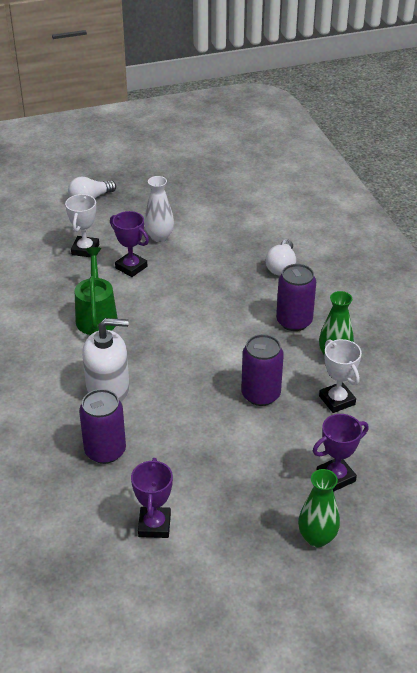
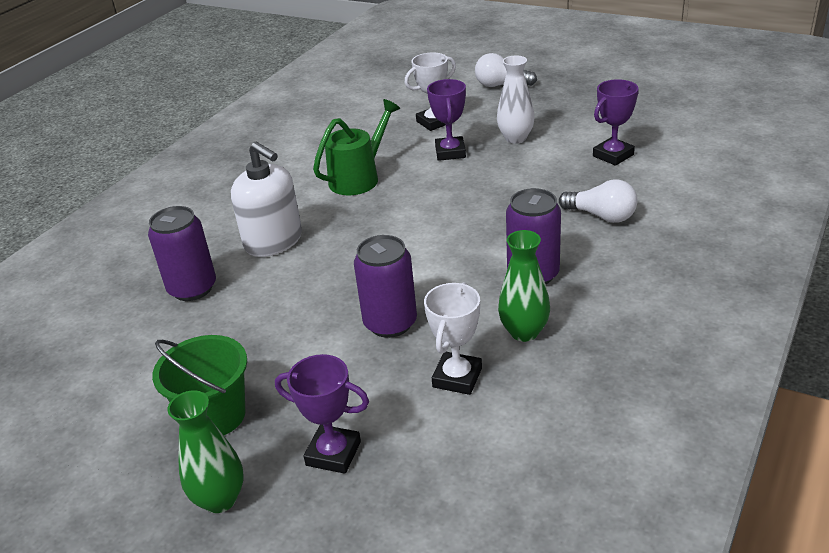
camera: 50 degrees right, 5 degrees down
purple trophy [131,458,173,538] -> purple trophy moved to [593,79,639,166]
white light bulb [265,239,296,275] -> white light bulb turned 120 degrees counterclockwise [559,179,637,223]
none -> green bucket [152,335,247,435]

